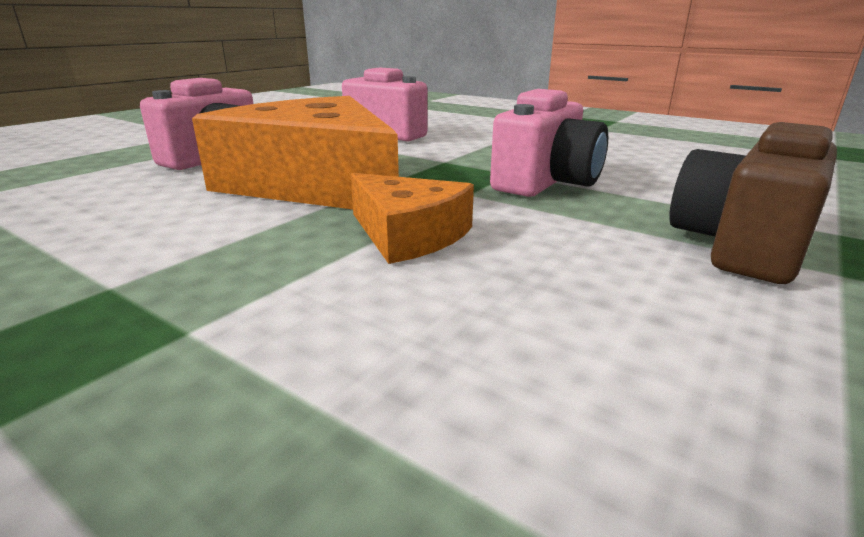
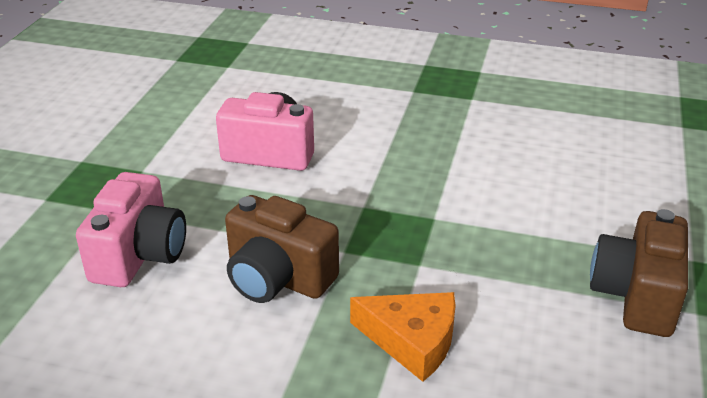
camera: 20 degrees left, 10 degrees up
orange cheese [192,96,399,209] -> brown camera [225,195,339,303]
pink camera [490,89,608,197] -> none

